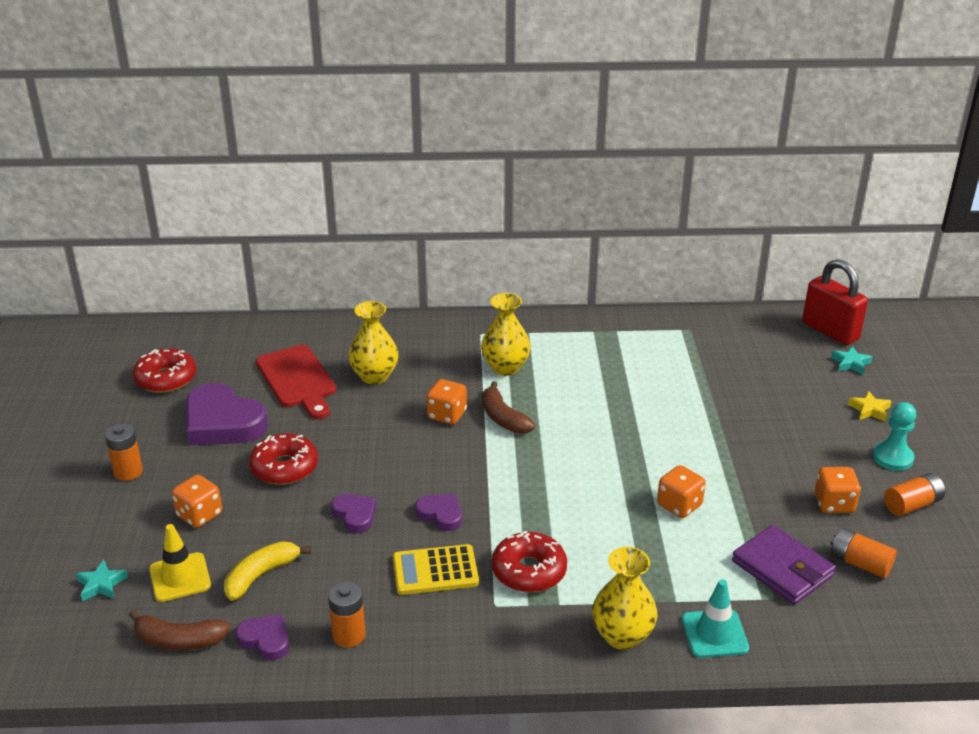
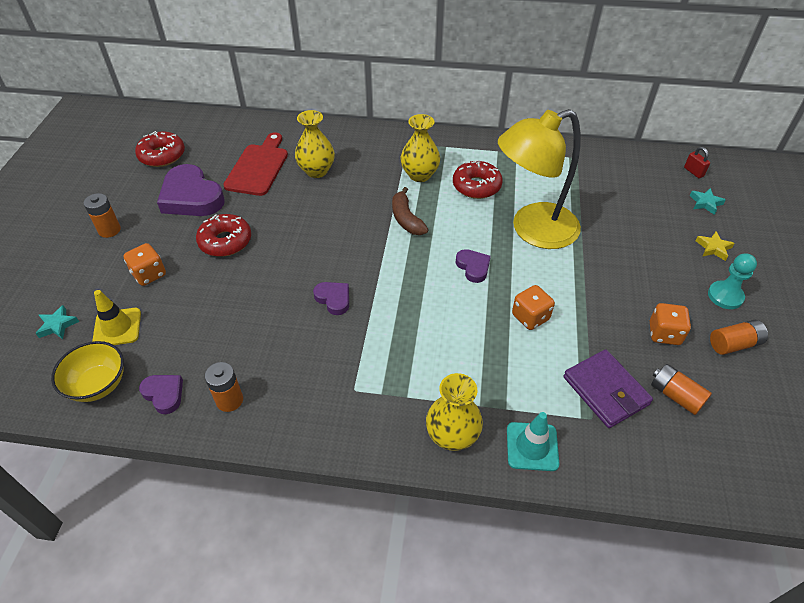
camera: 10 degrees right, 15 degrees up
brown banana [129,610,230,650] -> yellow bowl [51,341,124,402]
yellow banana [224,541,311,601] -> none
red cutting board [256,345,336,419] -> red cutting board turned 150 degrees counterclockwise [223,133,288,196]
purple heart [331,494,376,533] -> purple heart moved to [456,249,491,283]
yellow calculator [393,544,479,595] -> none
orange dice [426,379,467,425] -> none
red donut [492,531,567,592] -> red donut moved to [453,160,503,199]
red padlock [802,259,868,345] -> red padlock [684,147,710,178], size x0.44
none -> yellow lamp [498,109,581,249]

